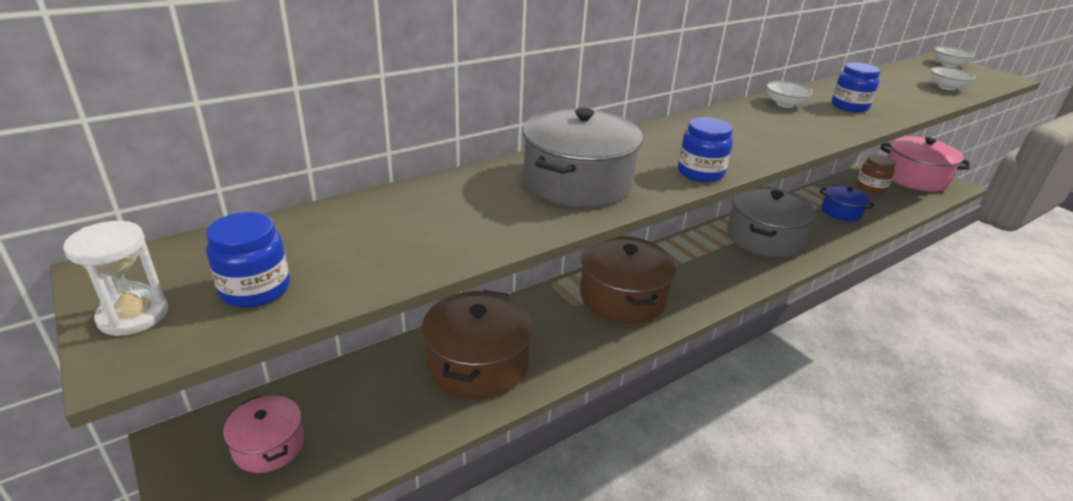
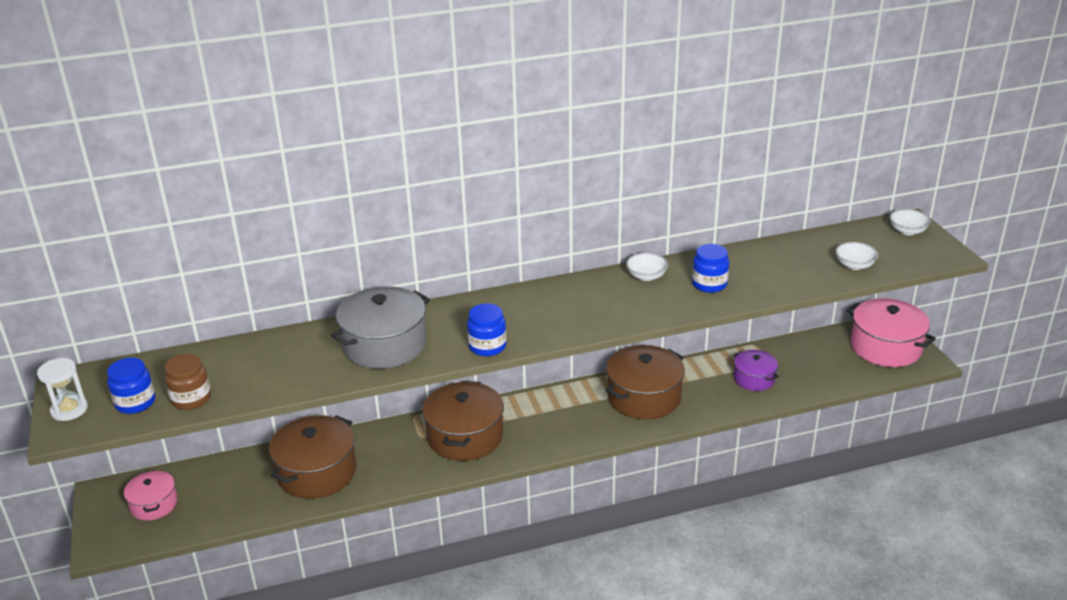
camera: 20 degrees right, 0 degrees up
grey pot [727,186,816,257] -> brown pot [606,345,685,419]
blue pot [820,185,874,221] -> purple pot [734,350,779,391]
brown jar [857,154,896,194] -> brown jar moved to [164,354,211,410]

